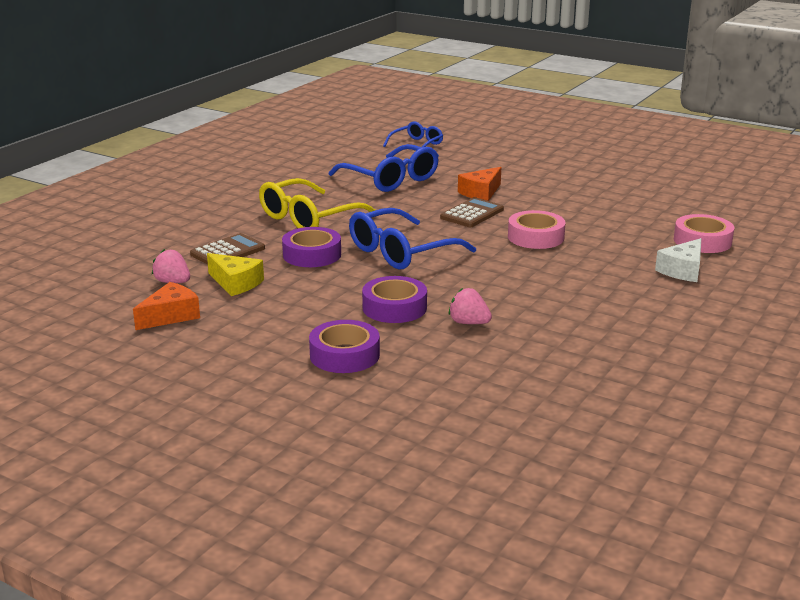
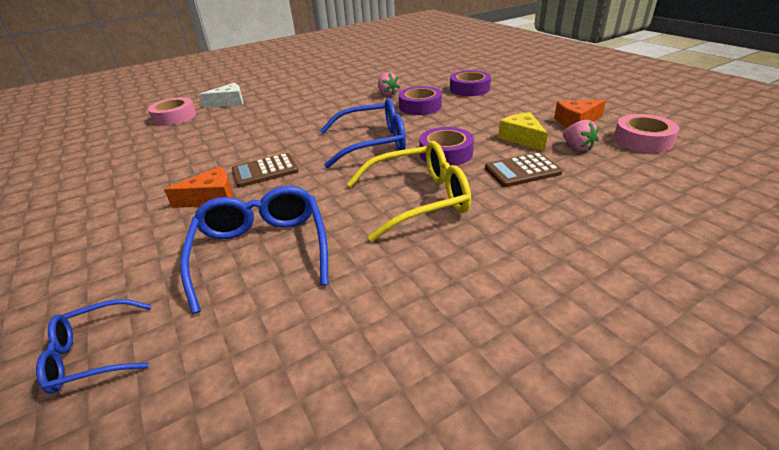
camera: 150 degrees left, 10 degrees up
pink tape [508,210,565,249] -> pink tape moved to [614,114,679,153]

